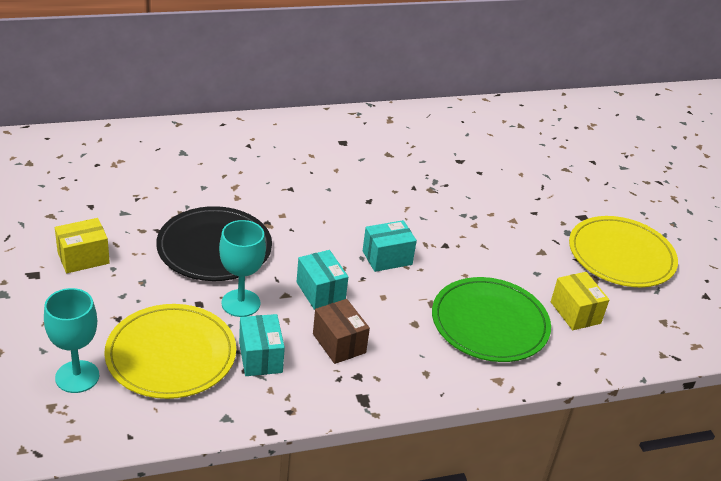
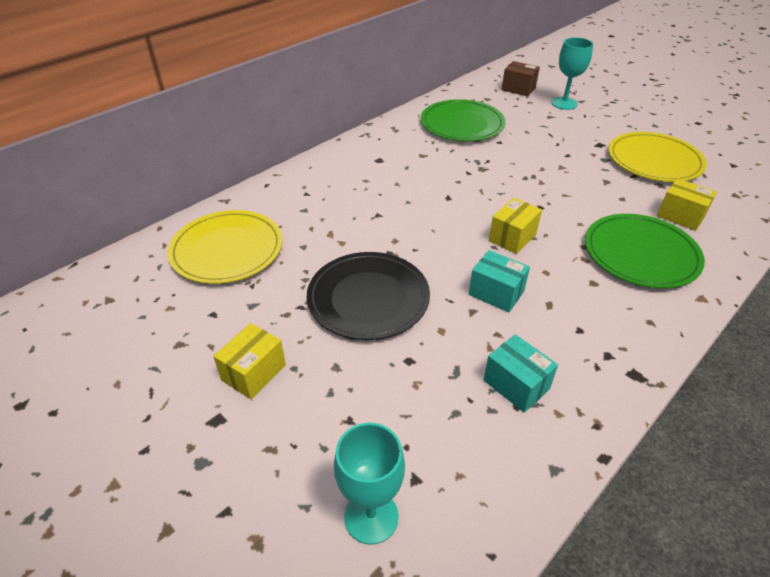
camera: 25 degrees left, 5 degrees up
yellow plate [105,304,236,399] -> yellow plate moved to [167,210,283,284]
turquoise goblet [219,220,266,317] -> turquoise goblet moved to [551,37,593,110]
brown box [313,299,370,364] -> brown box moved to [502,61,540,96]
turquoise box [363,220,417,272] -> yellow box [489,198,542,254]
none -> green plate [420,99,506,141]

